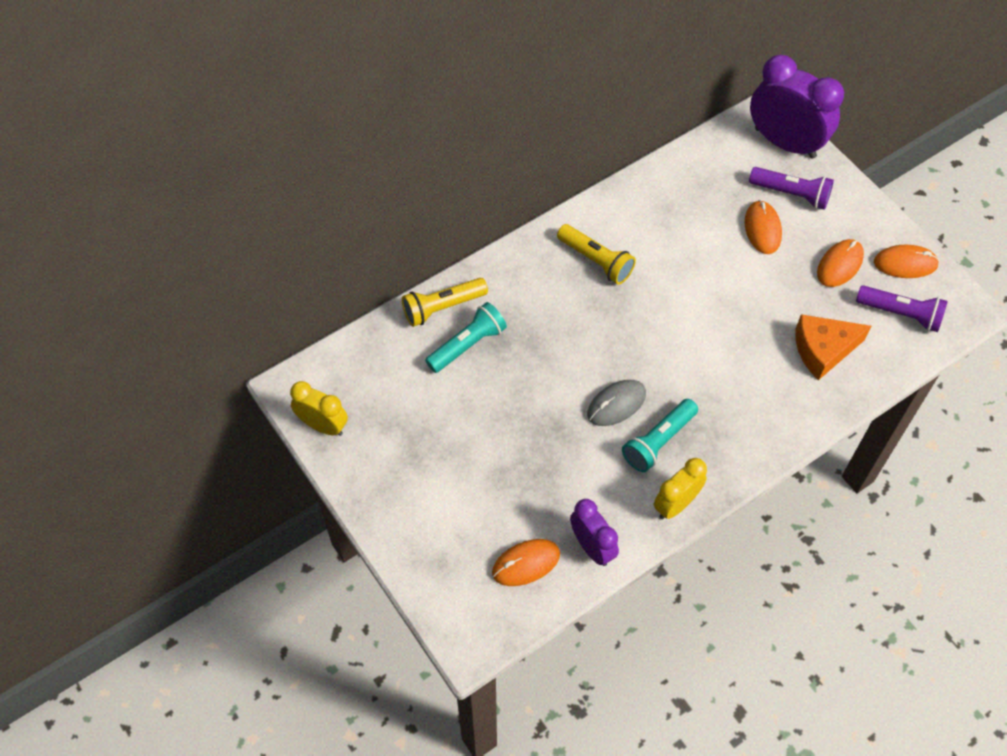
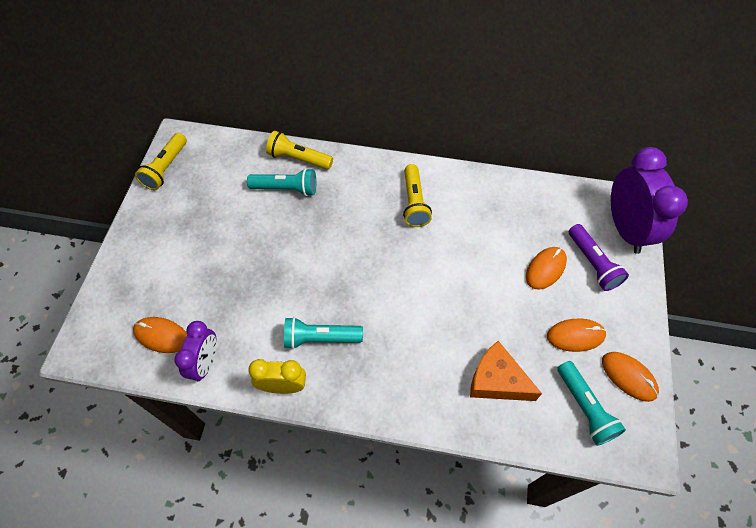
camera: 45 degrees right, 0 degrees up
yellow clock [290,381,348,436] -> yellow flashlight [135,133,187,190]
grey mouse [587,380,646,426] -> none
purple flashlight [856,285,948,332] -> turquoise flashlight [557,361,626,446]

